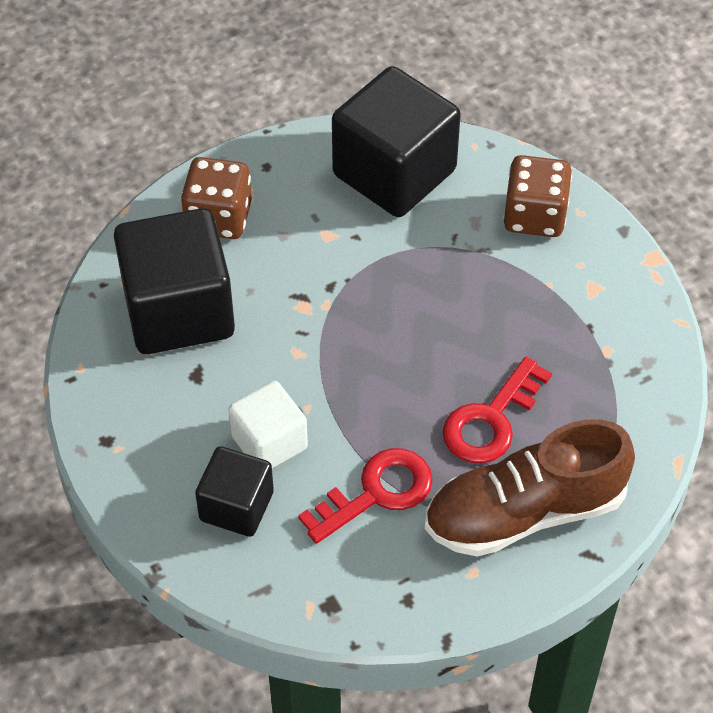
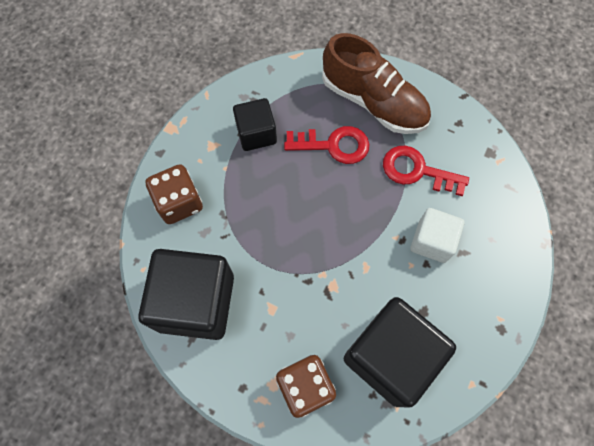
camera: 125 degrees left, 15 degrees up
black cube [195,446,274,537] -> black cube moved to [233,98,277,151]

